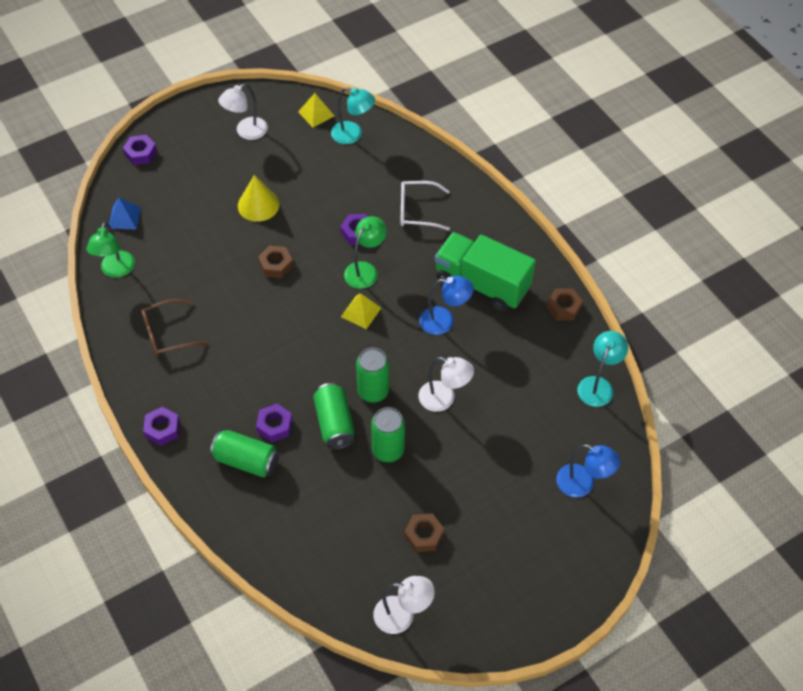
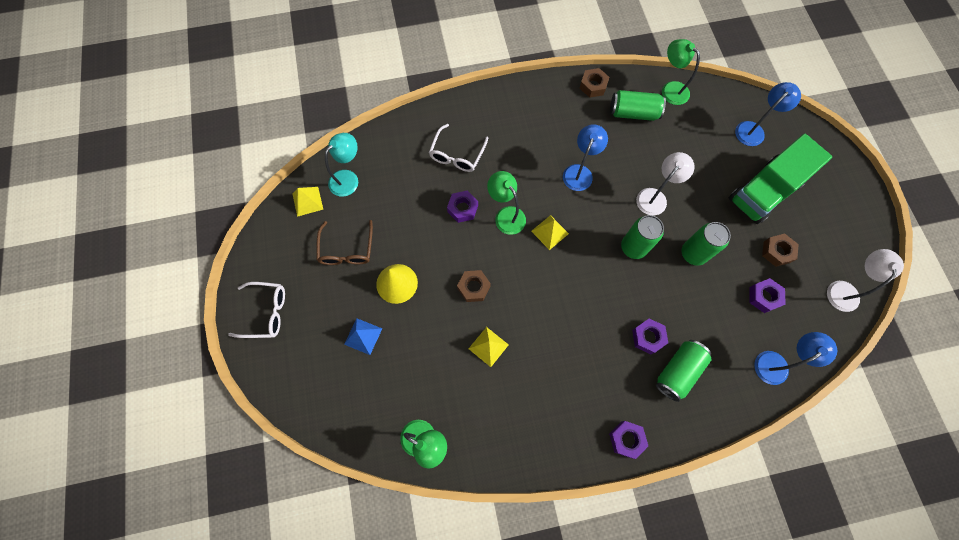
camera: 70 degrees left, 15 degrees up
blue pyramid [109,198,141,230] -> blue pyramid moved to [344,319,382,355]
purple nut [123,135,157,165] -> purple nut moved to [749,278,786,313]
brown glasses [141,299,208,356] -> brown glasses moved to [316,220,373,265]
white lamp [218,83,268,140] -> none
green can [313,383,355,449] -> green can moved to [610,90,666,121]
green truck [435,232,536,312] -> green truck moved to [729,134,832,224]
turquoise lamp [578,331,628,407] -> green lamp [662,39,700,105]
none -> white glasses [228,282,285,338]
none -> yellow pyramid [469,327,509,367]
none -> blue lamp [754,332,837,385]

